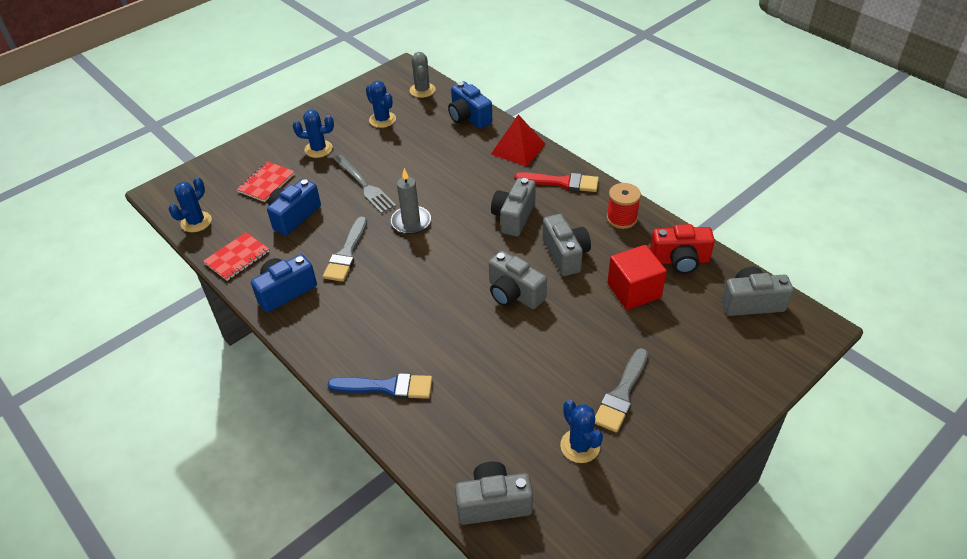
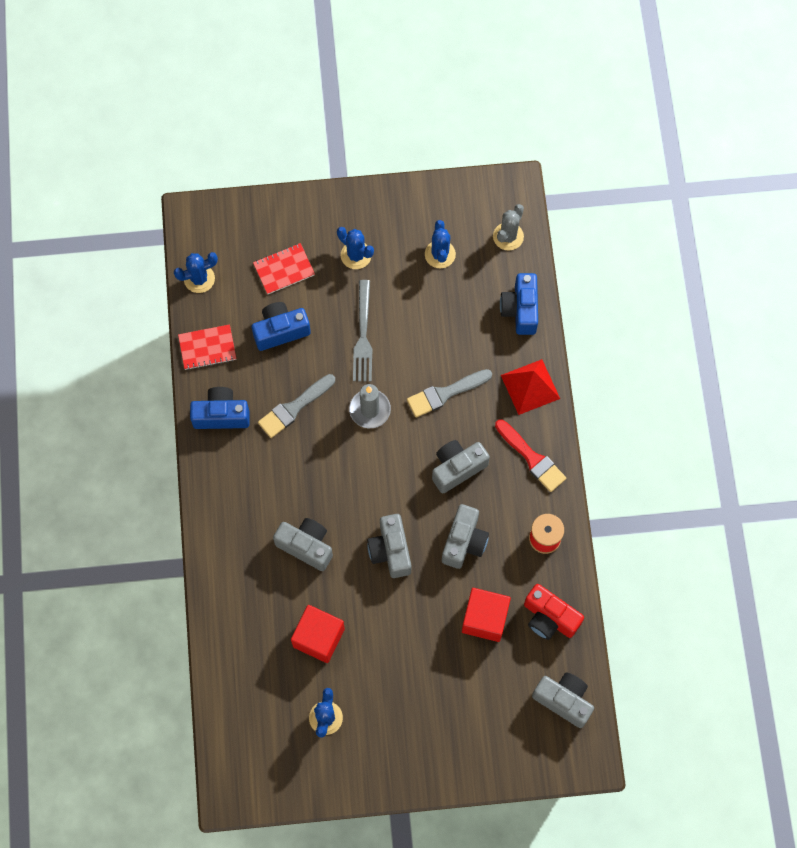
camera: 35 degrees right, 25 degrees up
blue brush [328,373,432,399] -> none
grey camera [455,462,533,525] -> grey camera moved to [273,518,333,571]
grey brush [595,348,648,433] -> grey brush moved to [407,369,492,417]
none -> red cube [291,605,345,663]

